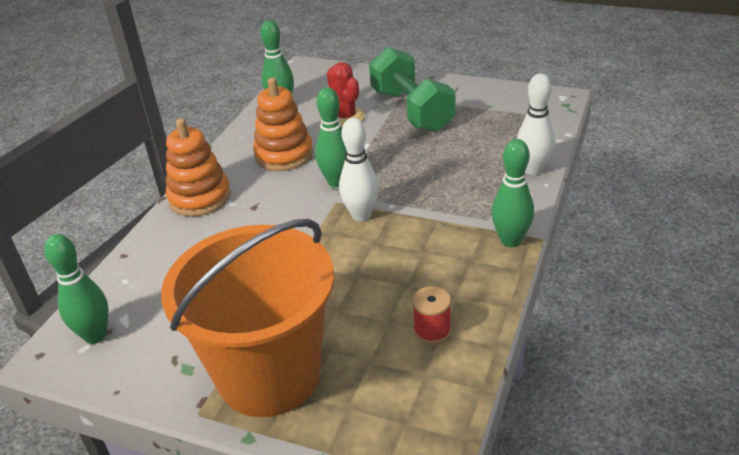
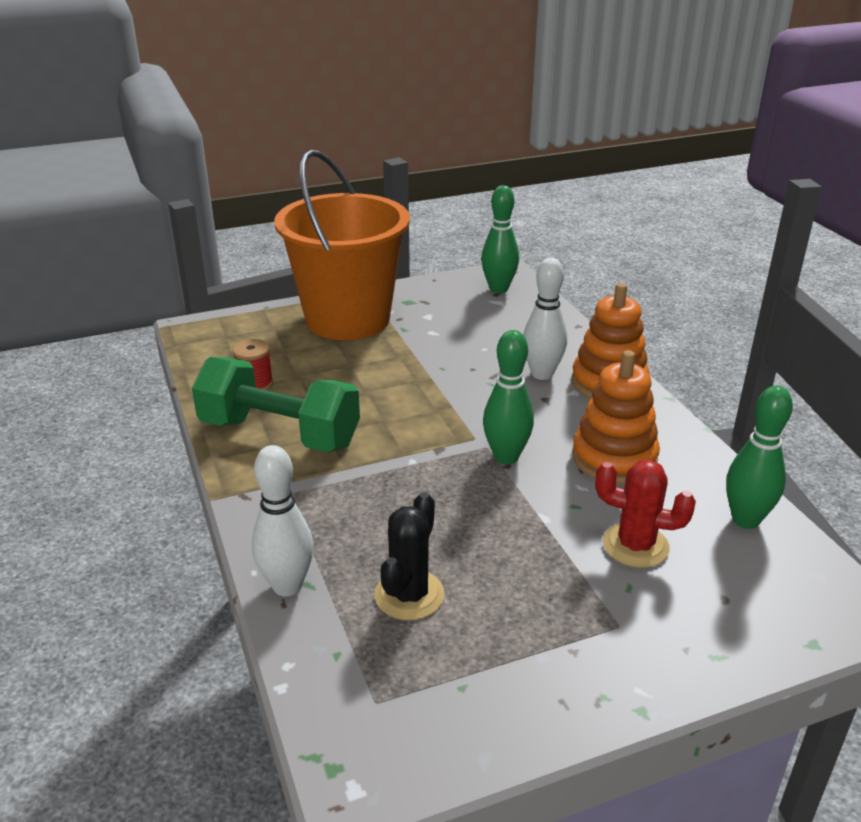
camera: 135 degrees right, 5 degrees down
white bowling pin [339,118,379,221] -> white bowling pin moved to [523,258,567,380]
green dumbbell [369,47,455,132] -> green dumbbell moved to [192,357,360,452]
green bowling pin [491,139,534,247] -> none
none -> black cactus [374,492,445,620]

